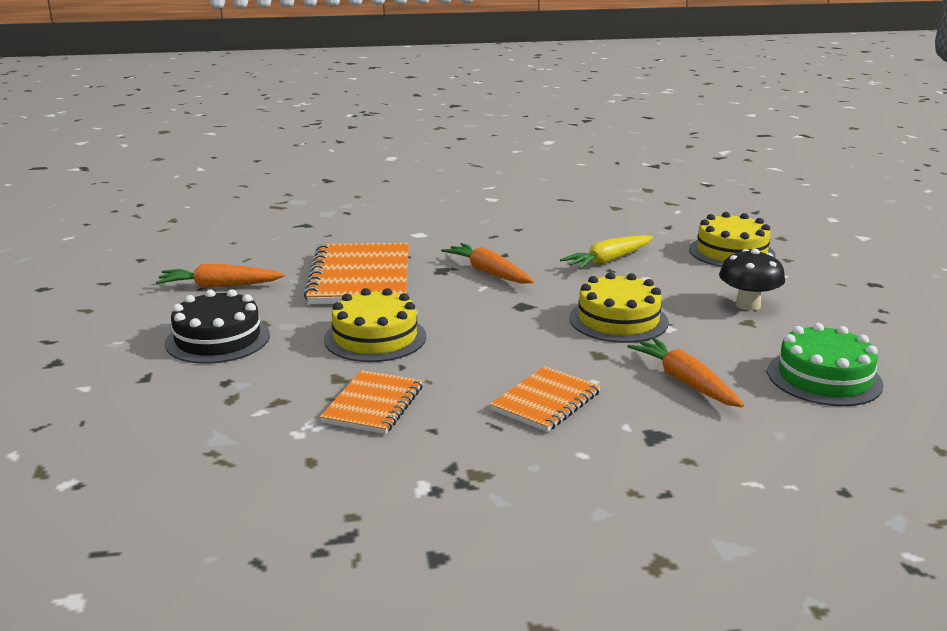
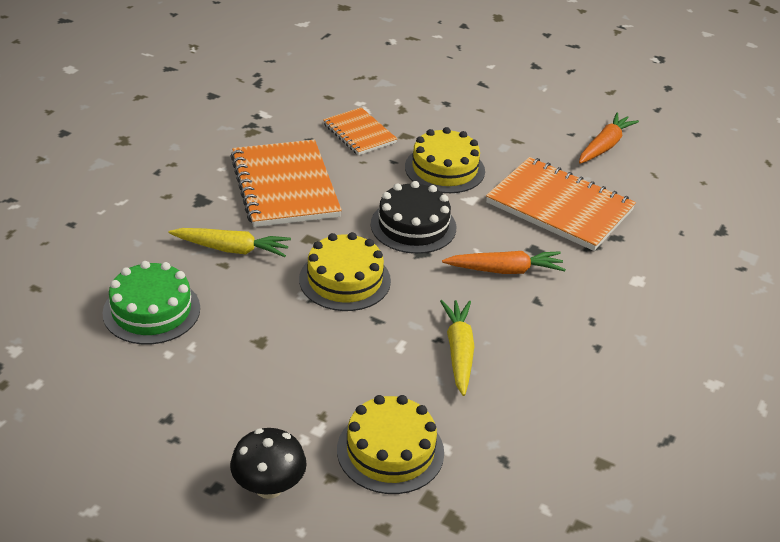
camera: 125 degrees right, 15 degrees up
black cake [165,289,270,364] -> black cake moved to [371,181,456,254]
orange notebook [490,366,601,432] -> orange notebook [230,140,342,227], size x1.75
orange carrot [627,337,744,407] -> yellow carrot [168,228,291,257]
black mushroom [719,249,785,311] -> black mushroom moved to [230,428,307,499]

